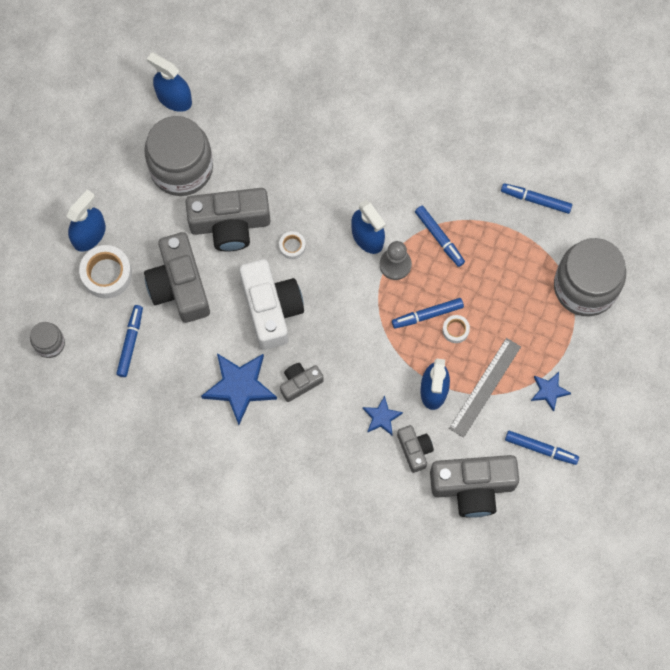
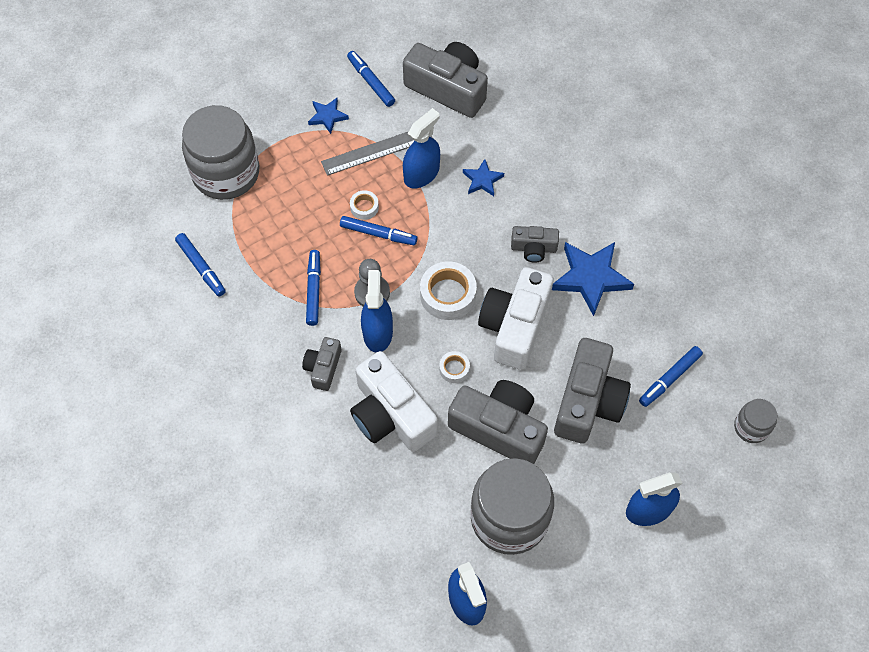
camera: 145 degrees left, 10 degrees down
white tape [79,245,132,299] -> white tape moved to [420,261,477,320]
grey camera [397,425,434,473] -> grey camera moved to [302,337,341,391]
none -> white camera [350,351,438,452]

